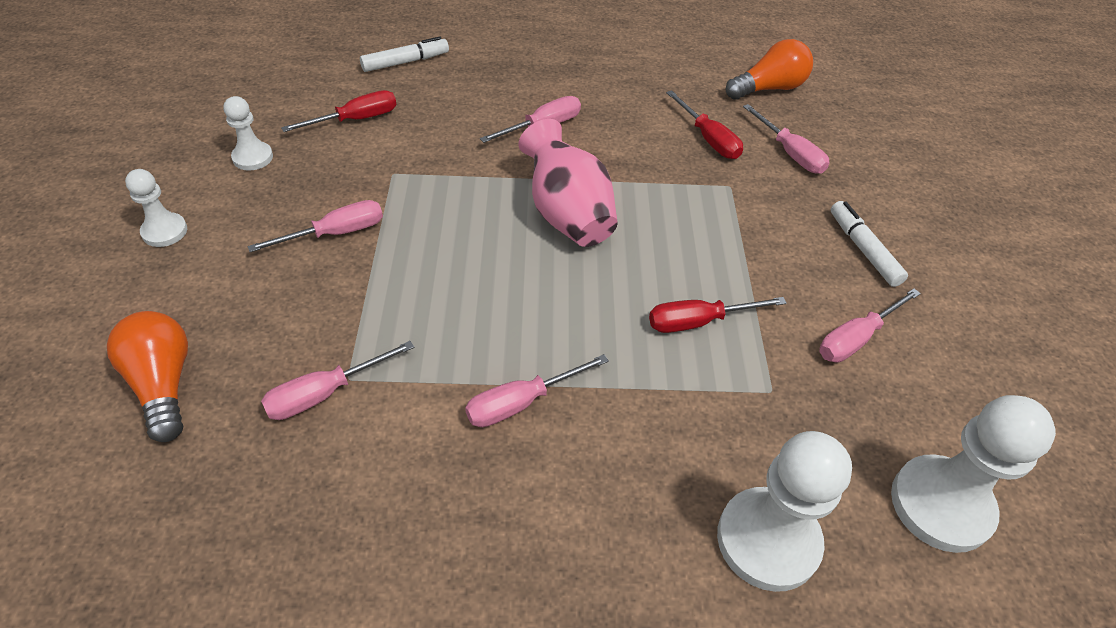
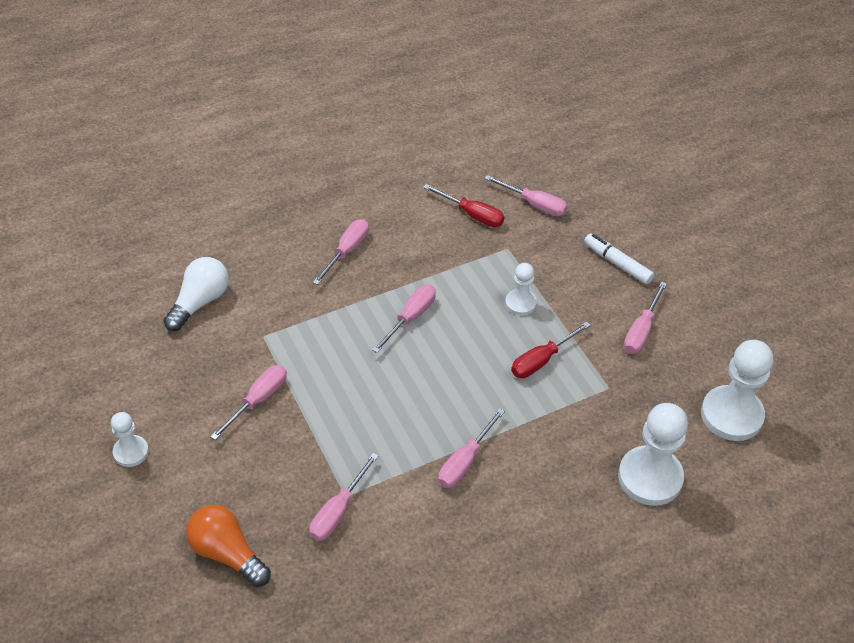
camera: 25 degrees left, 0 degrees up
white pawn [223,96,273,171] -> white pawn moved to [505,263,537,316]
red screwdriver [281,90,396,132] -> white light bulb [163,257,229,331]
white marker [360,37,449,72] -> none
pink vase [518,119,618,247] -> pink screwdriver [372,285,436,353]
orange light bulb [726,39,813,100] -> none

